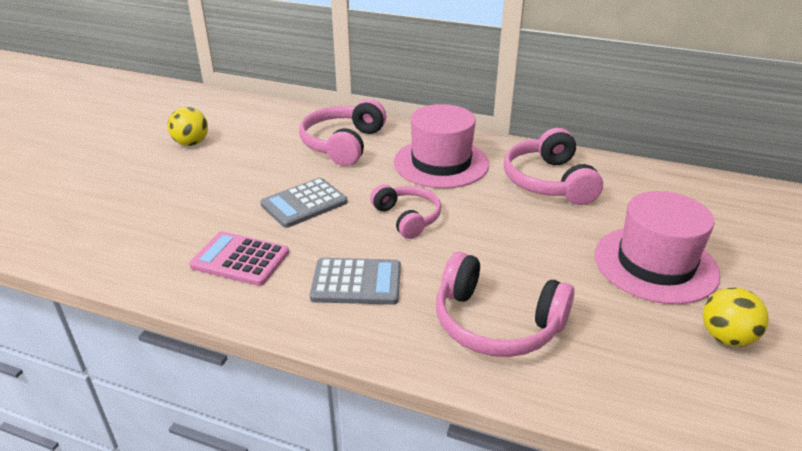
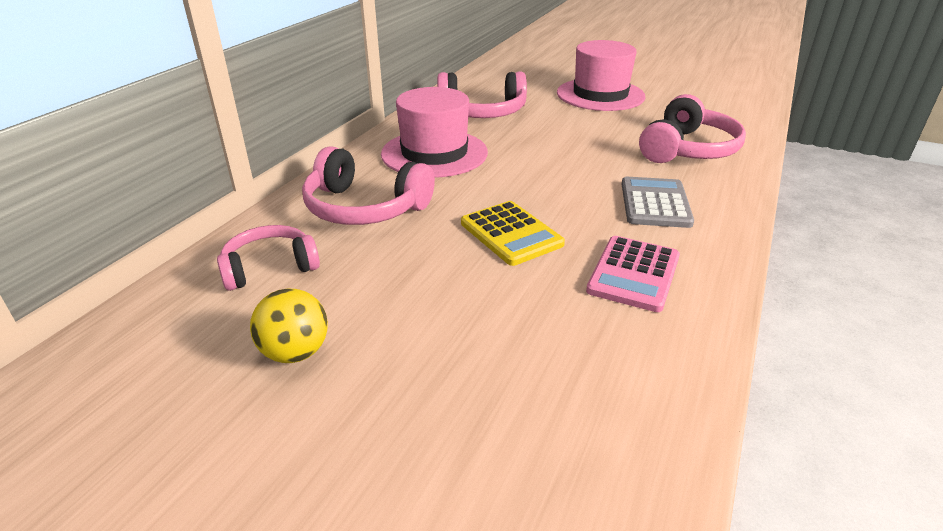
camera: 85 degrees left, 0 degrees up
grey calculator [260,178,348,228] -> yellow calculator [461,201,565,266]
pink headphones [370,184,441,239] -> pink headphones moved to [217,225,320,291]
yellow ball [703,287,769,347] -> none

